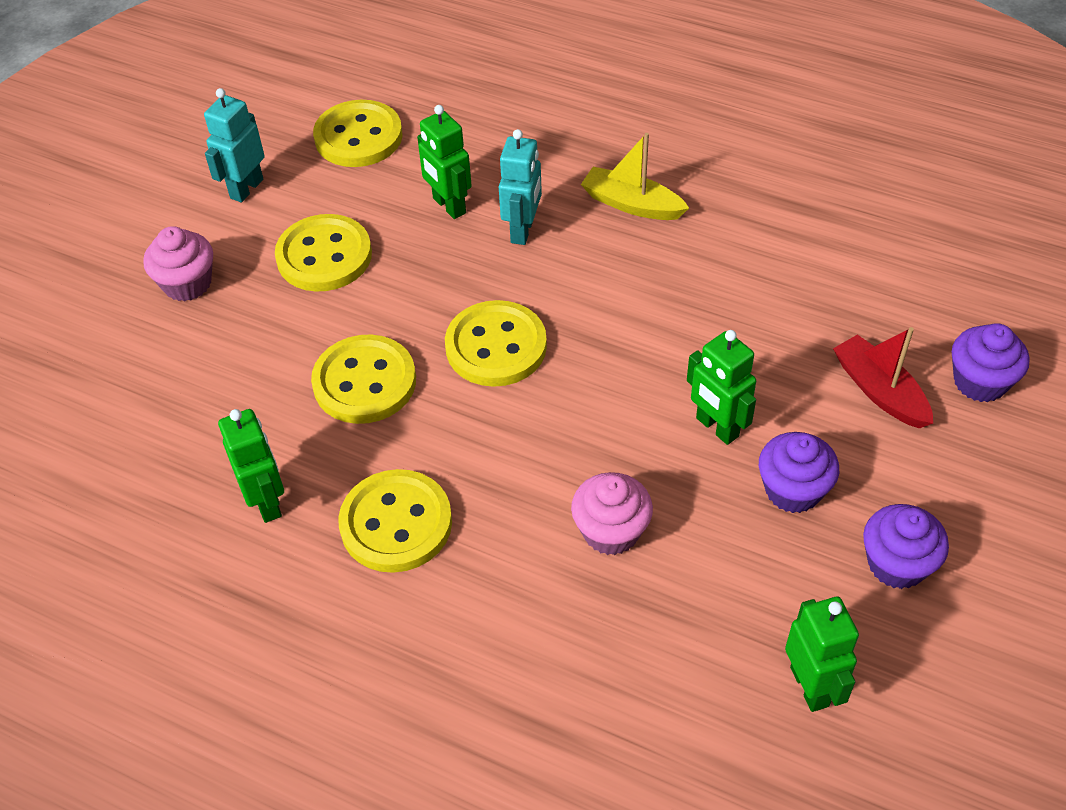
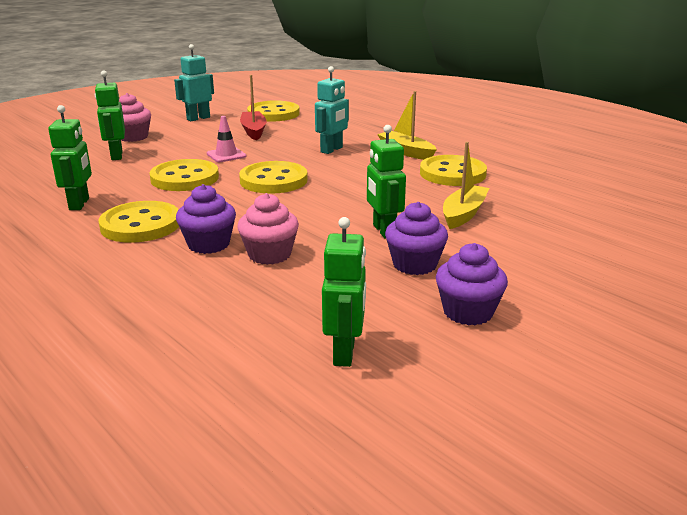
camera: 20 degrees right, 25 degrees down
yellow button [275,214,372,292] -> yellow button moved to [420,155,487,186]
green robot [417,105,472,219] -> green robot moved to [95,70,125,160]
red boat [833,327,933,428] -> red boat moved to [240,75,267,141]
purple cupcake [952,323,1029,402] -> purple cupcake moved to [176,184,236,254]
none -> pink traffic cone [207,116,246,162]
none -> yellow boat [443,142,489,229]

